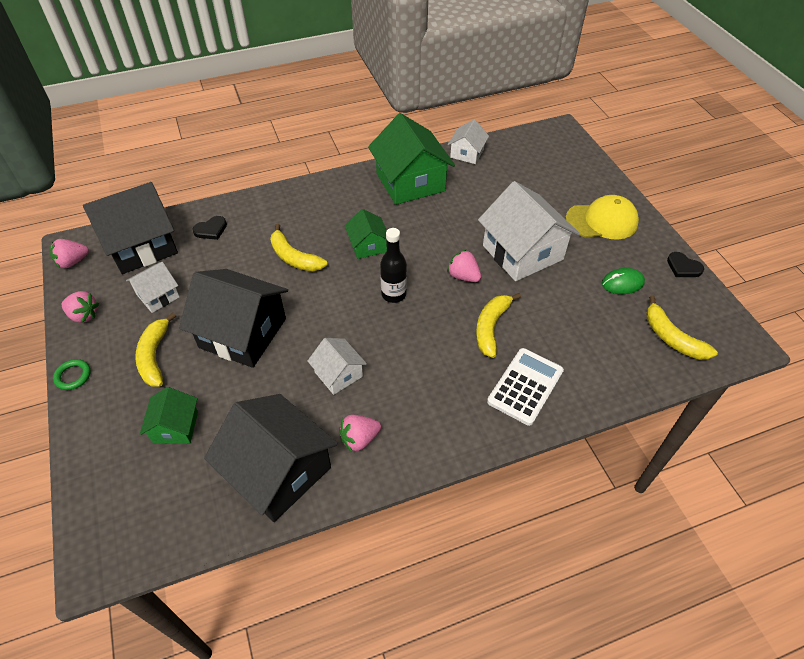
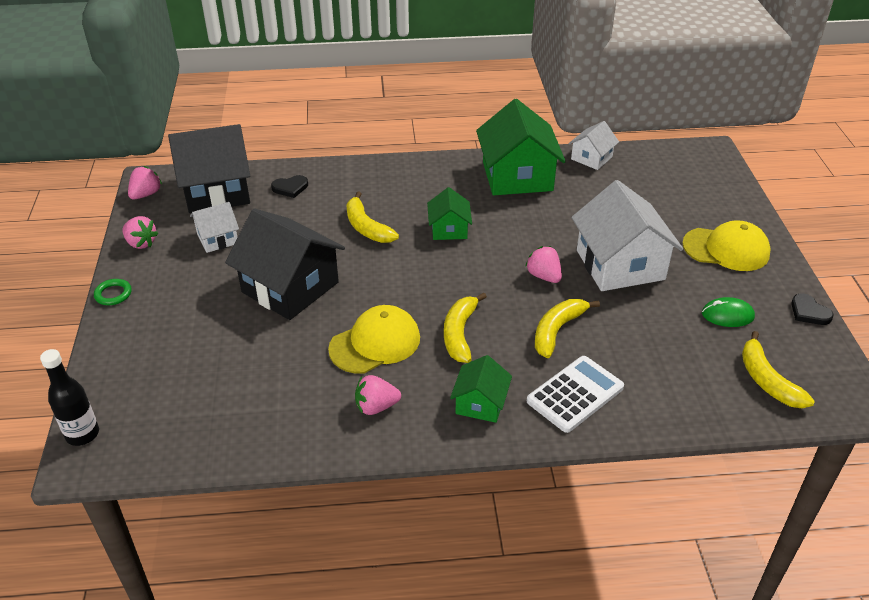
camera: 15 degrees right, 10 degrees down
pink strawberry [50,239,89,268] -> pink strawberry turned 135 degrees clockwise [128,166,162,199]
yellow banana [135,312,176,387] -> yellow banana moved to [444,292,487,363]
green house [140,387,198,443] -> green house moved to [450,355,512,423]
black house [204,394,338,522] -> none
white house [308,338,367,395] -> yellow cap [328,305,420,374]
black bottle [380,228,407,303] -> black bottle moved to [40,349,99,446]

